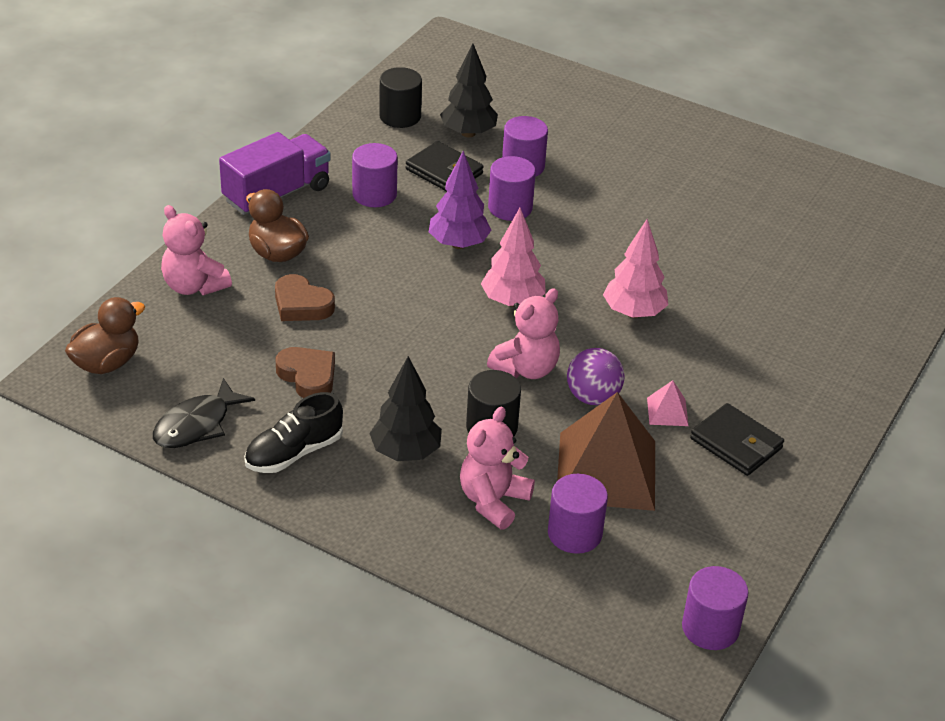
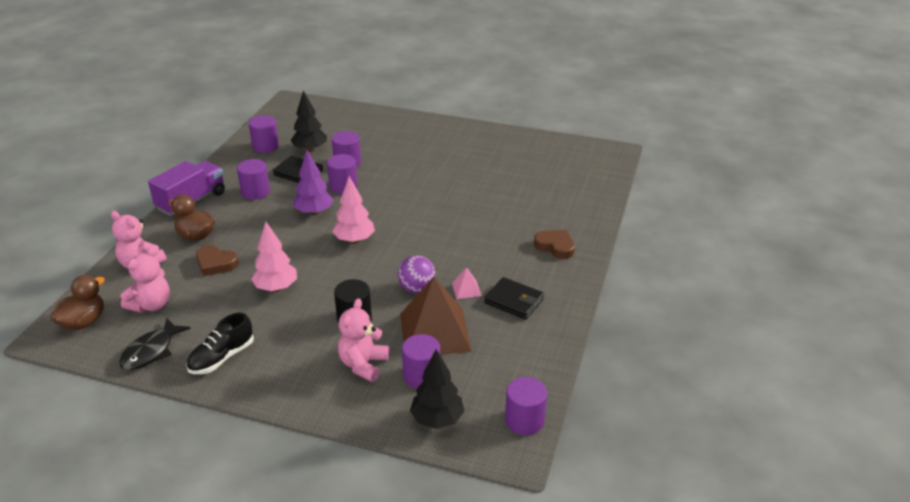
camera: 10 degrees left, 5 degrees down
brown heart [276,347,335,398] -> brown heart moved to [534,230,575,259]
black tree [369,356,442,461] -> black tree moved to [410,349,465,429]
black cylinder [379,67,422,128] -> purple cylinder [249,116,279,153]
pink teddy bear [487,288,560,379] -> pink teddy bear moved to [120,246,170,313]
pink tree [603,219,668,318] -> pink tree moved to [251,222,297,292]

